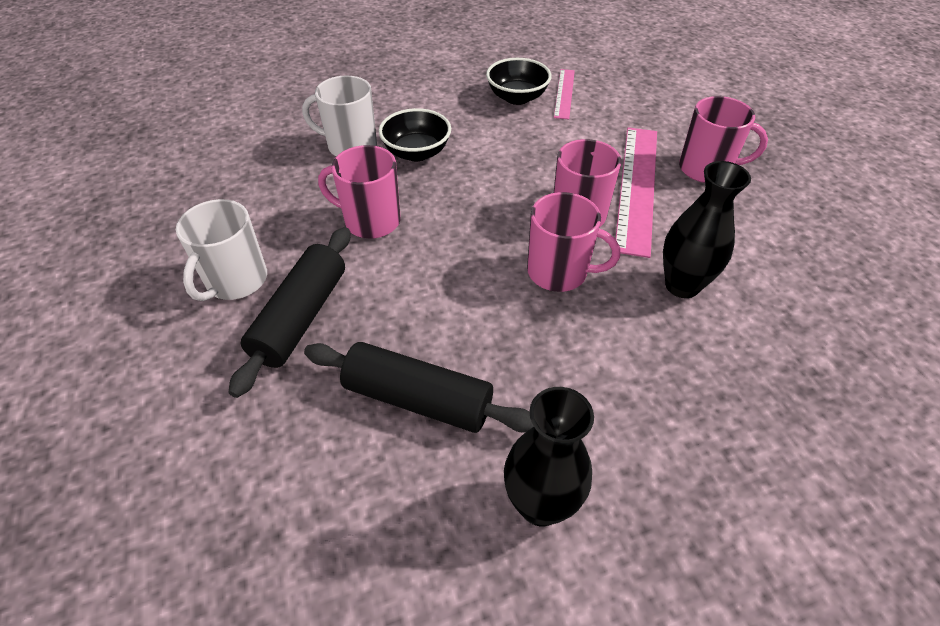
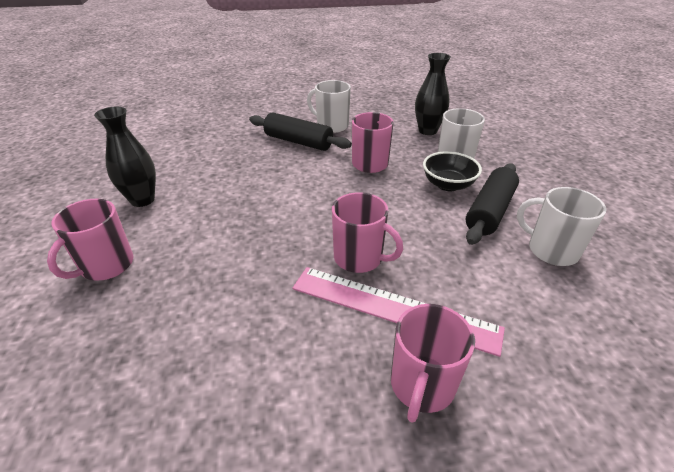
camera: 100 degrees right, 10 degrees down
black rolling pin [304,342,534,433] -> black rolling pin moved to [466,163,519,245]
black bowl [486,58,552,105] -> white mug [517,187,607,266]
pink mug [527,192,620,292] -> pink mug moved to [47,199,134,281]
pink ruler [554,69,575,119] -> none
black vase [663,161,751,298] -> black vase moved to [415,53,451,135]

